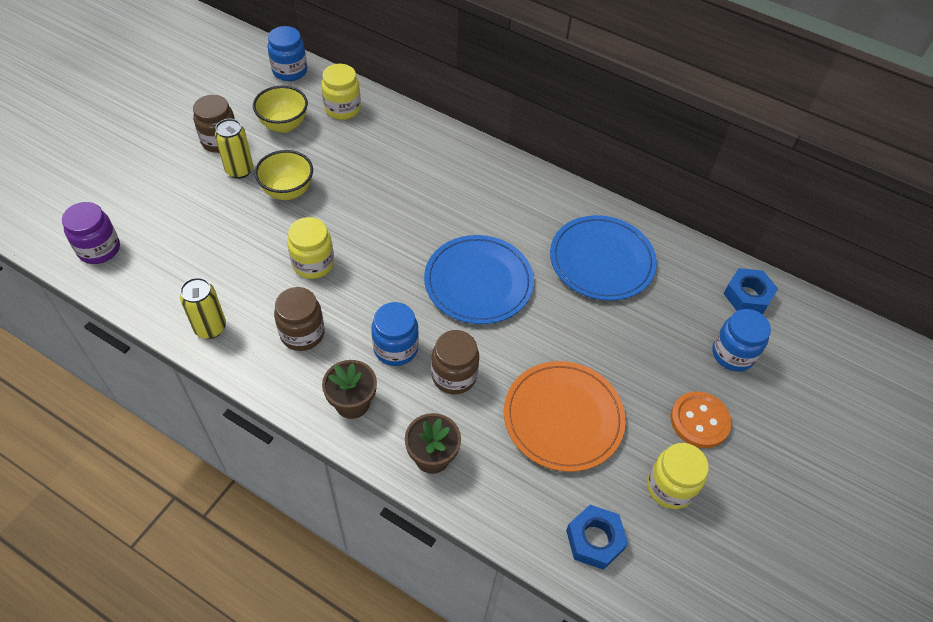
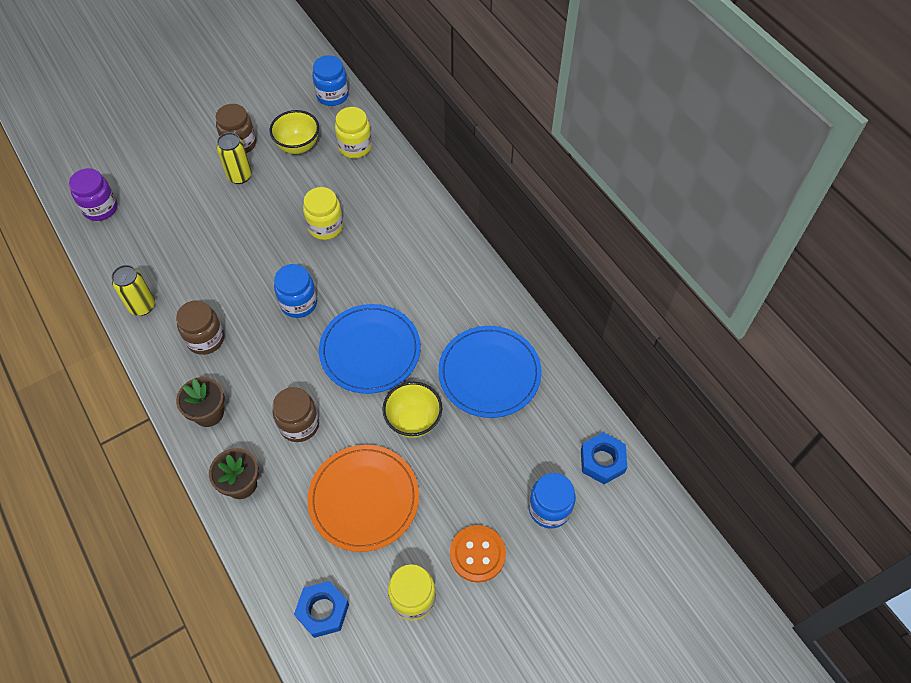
camera: 30 degrees right, 5 degrees up
yellow bowl [255,150,313,200] -> yellow bowl moved to [382,382,442,438]
yellow jar [287,217,334,279] -> yellow jar moved to [303,187,343,240]
blue jar [371,302,419,366] -> blue jar moved to [274,264,317,318]

